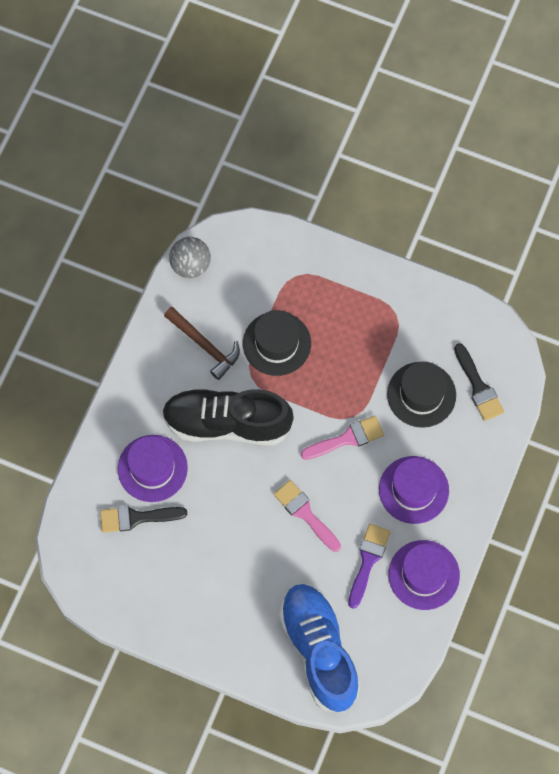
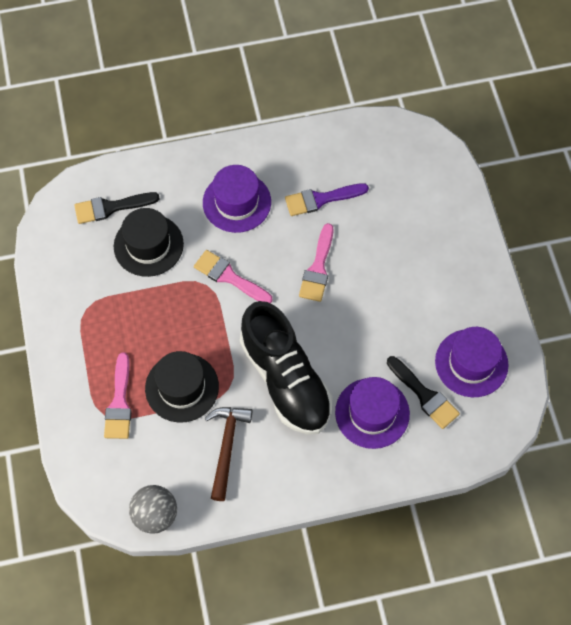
camera: 125 degrees left, 5 degrees down
blue shoe [279,583,360,713] -> none
purple hat [388,540,460,610] -> purple hat moved to [435,327,508,397]
black brush [454,343,504,421] -> black brush turned 135 degrees counterclockwise [74,192,160,224]
none -> pink brush [104,353,132,439]

